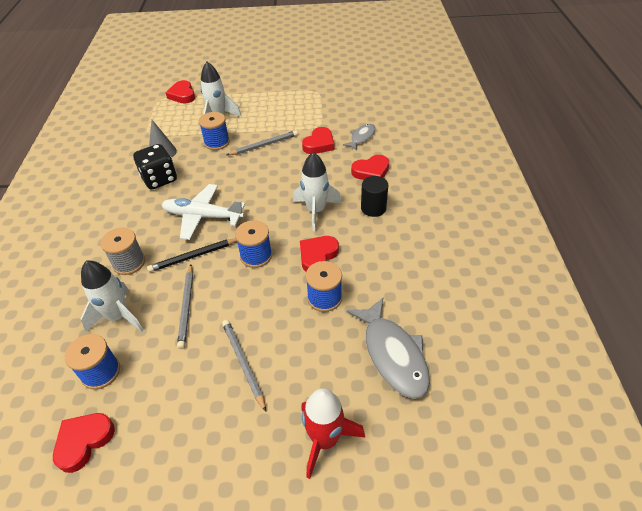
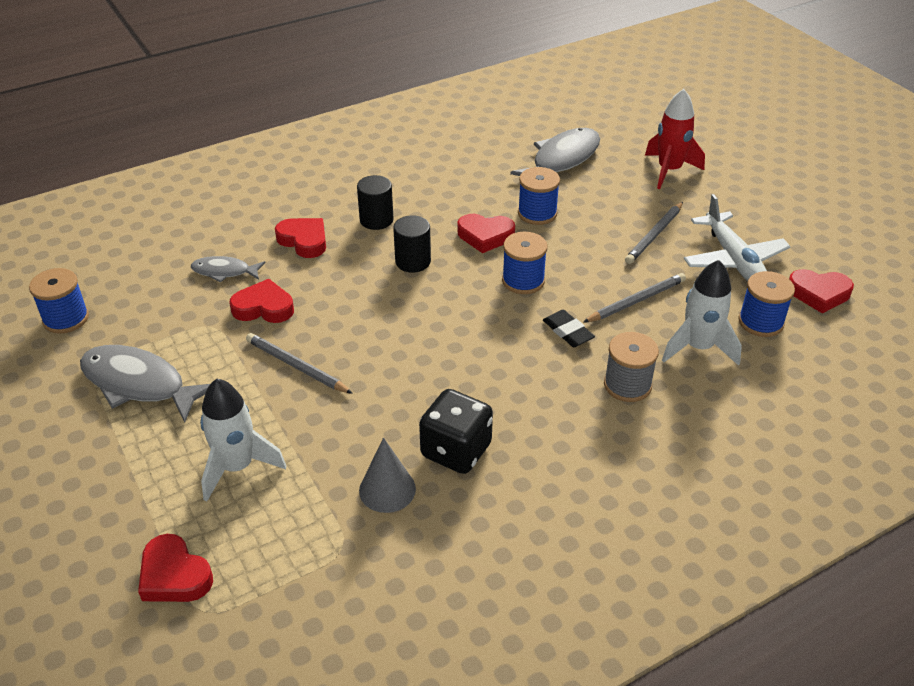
camera: 120 degrees left, 5 degrees down
black pencil [147,238,237,272] -> black eraser [543,310,595,347]
white plane [161,184,245,240] -> white plane moved to [684,194,791,281]
red heart [166,80,195,104] -> red heart turned 90 degrees clockwise [138,534,213,602]
blue spool [199,112,230,150] -> blue spool moved to [29,268,89,334]
white rocket [293,152,341,231] -> black cylinder [393,215,431,273]
none -> grey fish [80,345,210,422]

